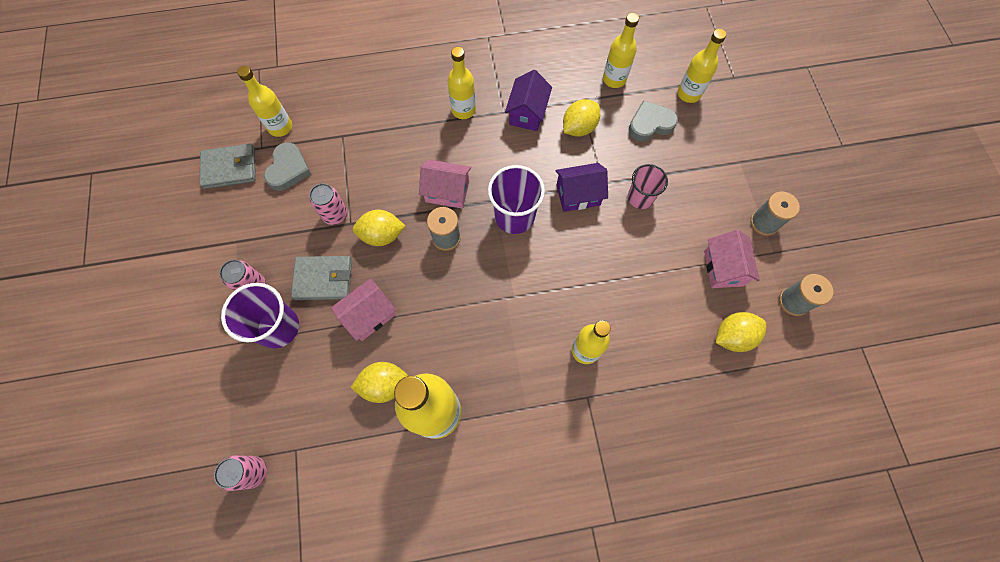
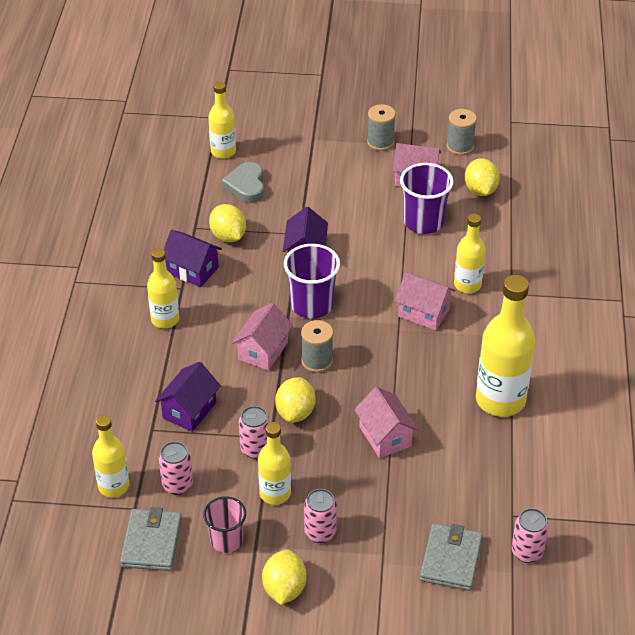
camera: 75 degrees left, 25 degrees down
purple cup [221,283,299,348] -> purple cup moved to [400,163,454,234]
grey heart [264,142,311,191] -> pink can [159,441,193,495]
grey wallet [291,256,352,300] -> grey wallet moved to [420,523,483,591]
yellow lemon [350,362,408,403] -> yellow lemon moved to [262,550,307,605]
yellow bottle [603,13,639,88] -> yellow bottle moved to [258,422,291,505]
pink cup [628,164,668,209] -> pink cup moved to [203,496,246,553]
none -> purple house [155,362,221,432]
none -> pink house [395,272,456,330]

